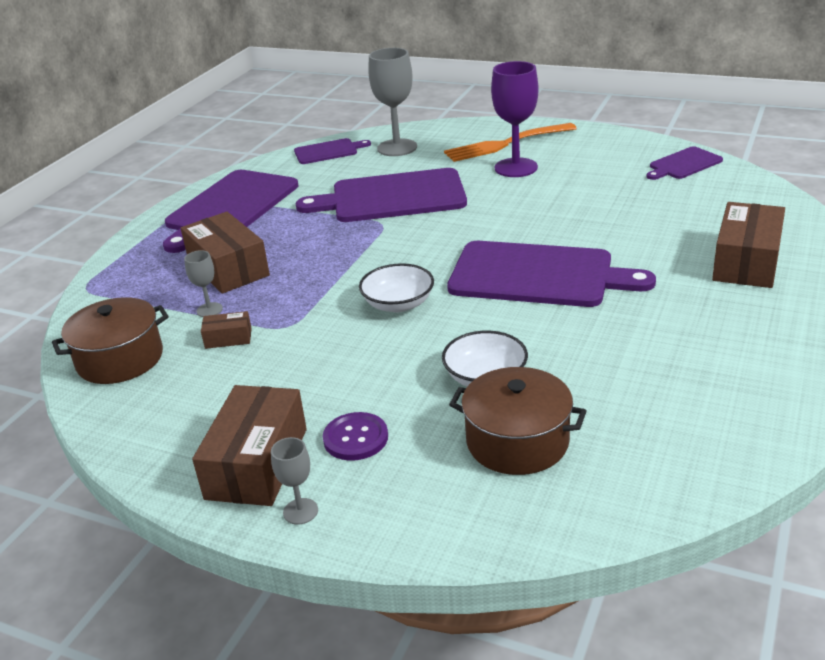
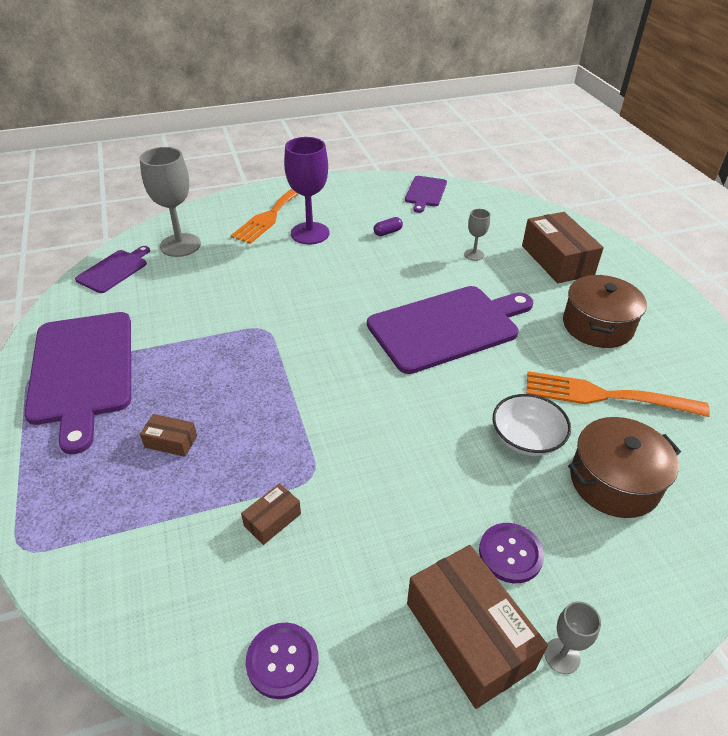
camera: 45 degrees left, 10 degrees up
brown pot [52,297,169,384] -> brown pot moved to [563,275,647,348]
brown box [181,212,270,294] -> brown box [140,414,197,457], size x0.48
grey goblet [184,250,223,317] -> grey goblet moved to [464,209,490,261]
purple cutting board [296,168,467,222] -> none
white bowl [359,263,434,312] -> none
none -> purple button [246,623,318,699]
none -> purple capsule [374,217,403,236]
none -> orange fork [526,371,710,417]

